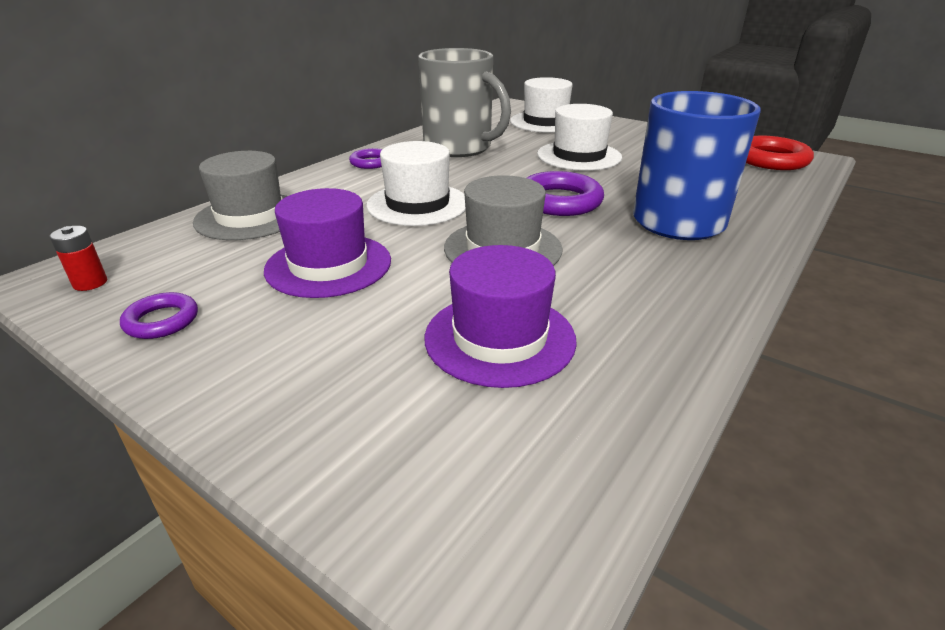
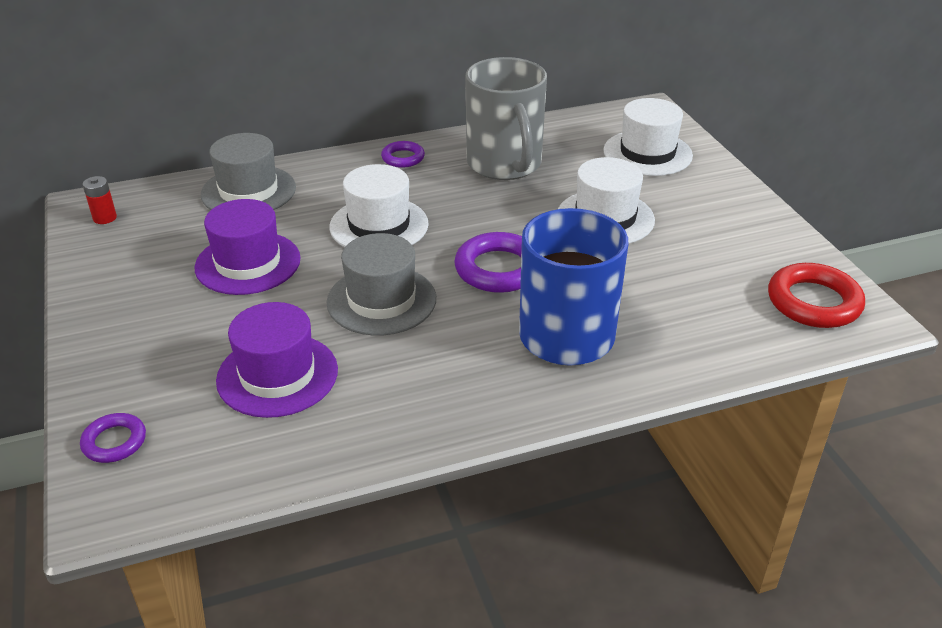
camera: 35 degrees right, 5 degrees up
purple ring [120,292,198,339] -> purple ring moved to [80,413,146,463]

